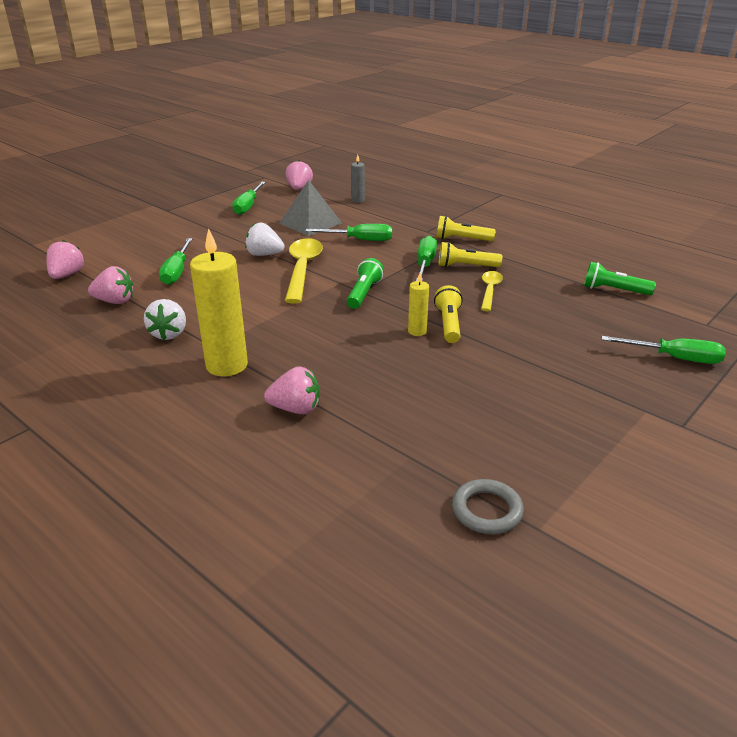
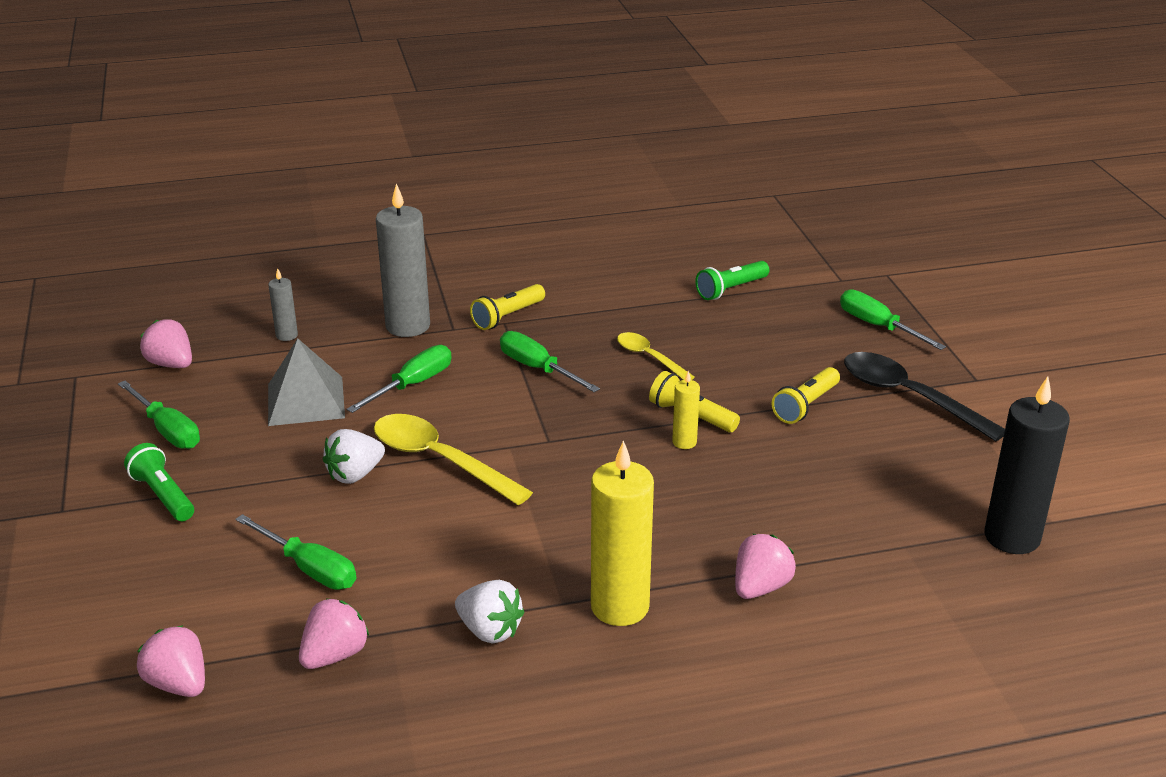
camera: 55 degrees left, 0 degrees up
green flashlight [347,258,384,309] -> green flashlight moved to [124,443,194,521]
yellow flashlight [439,242,502,267] -> yellow flashlight moved to [772,367,840,424]
grey ring [452,479,524,534] -> black candle [984,376,1070,554]
green screwdriver [602,336,726,364] -> green screwdriver turned 90 degrees counterclockwise [840,289,946,350]
none -> grey candle [376,183,430,337]
none -> black spoon [844,352,1005,442]

